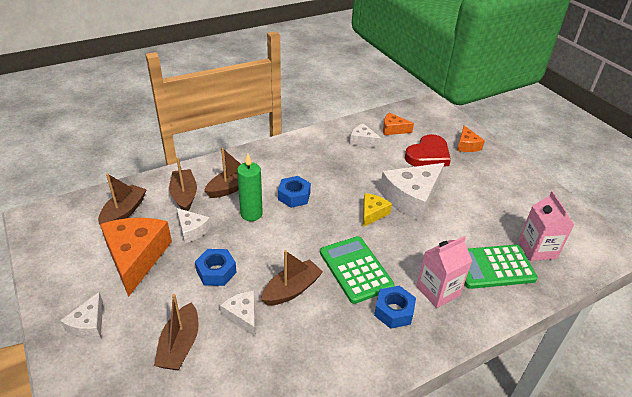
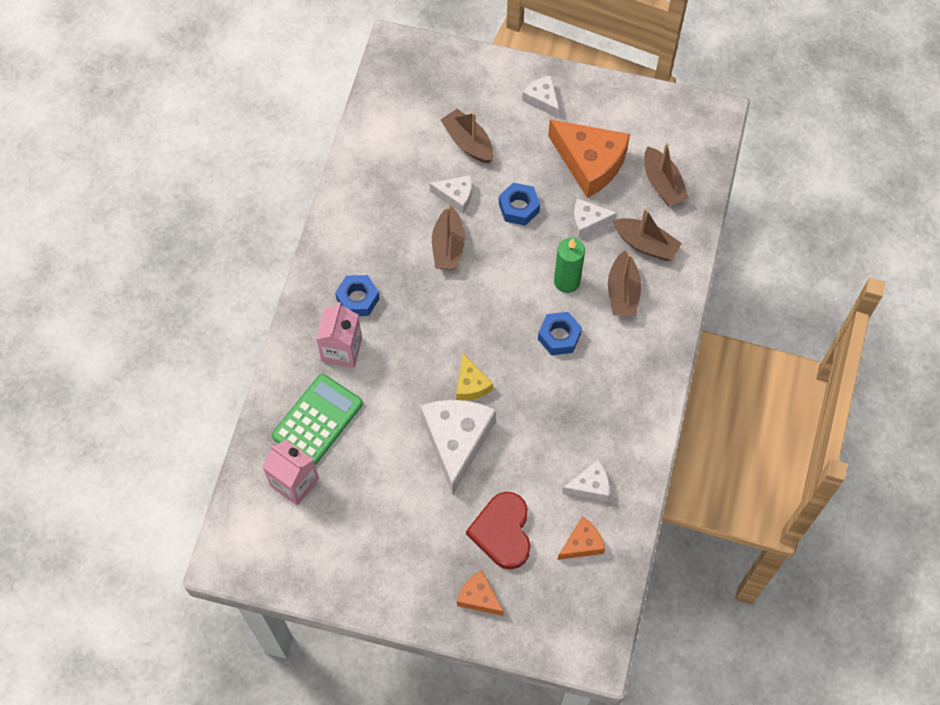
camera: 135 degrees right, 25 degrees up
green calculator [320,236,395,304] -> none

